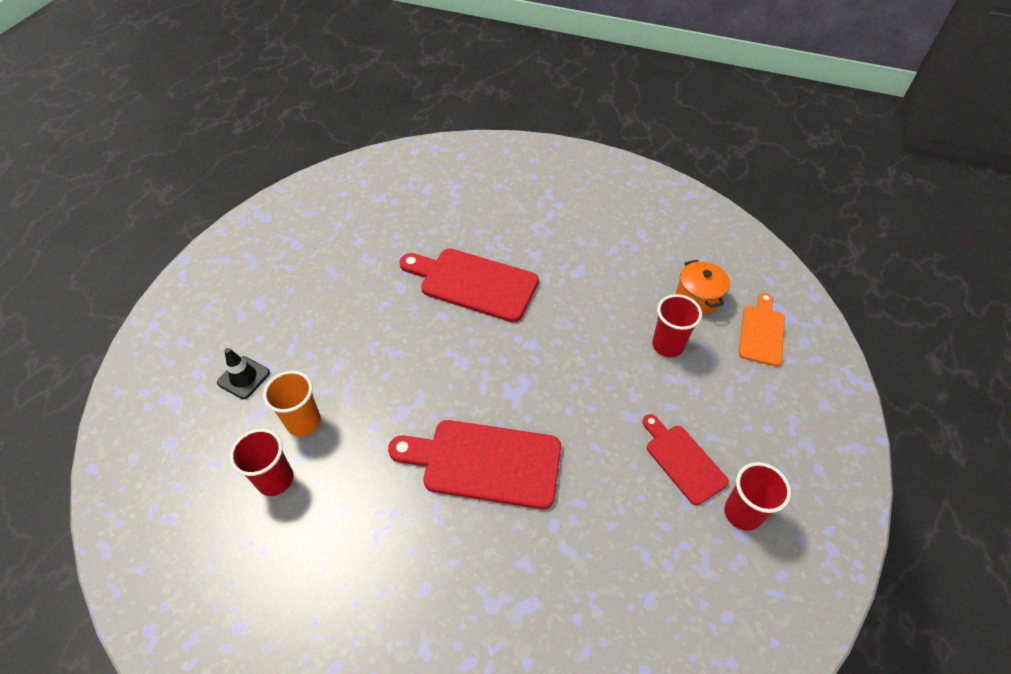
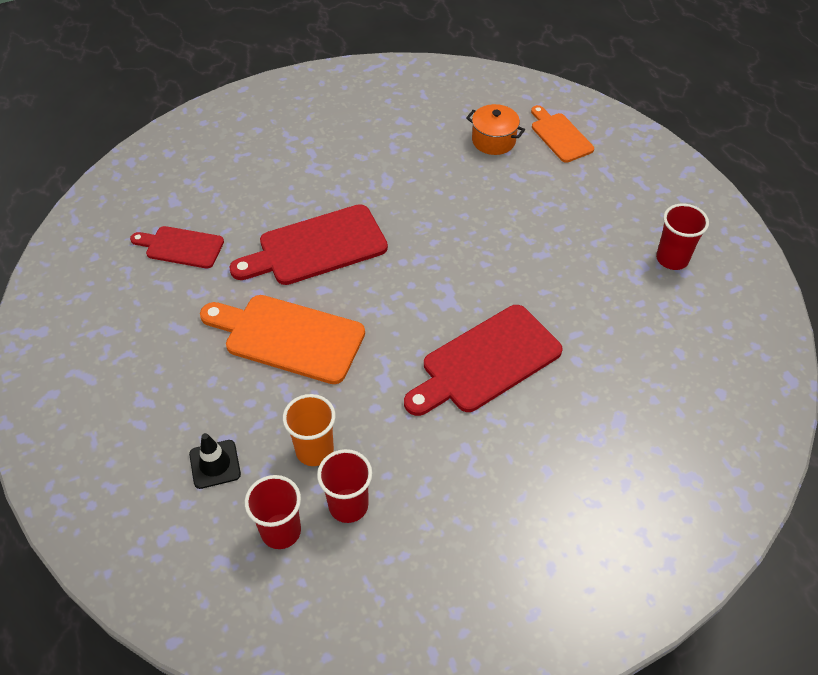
camera: 45 degrees left, 0 degrees up
red cutting board [642,414,729,506] -> red cutting board moved to [130,226,224,268]
red cup [652,294,702,357] -> red cup moved to [244,475,301,549]
none -> orange cutting board [200,295,365,384]

